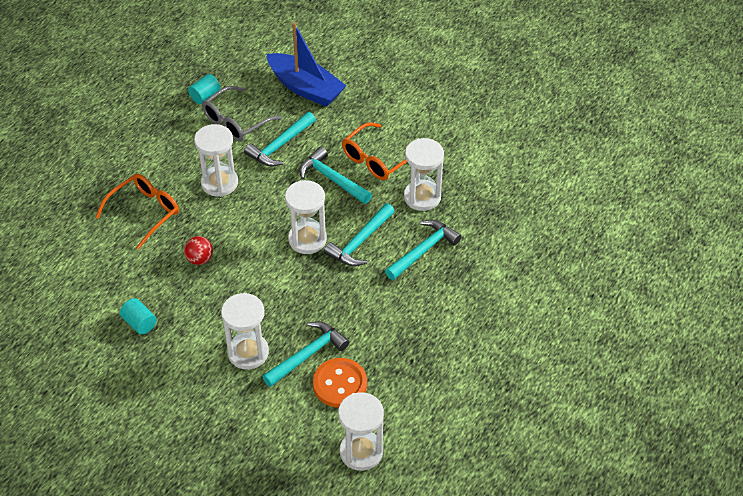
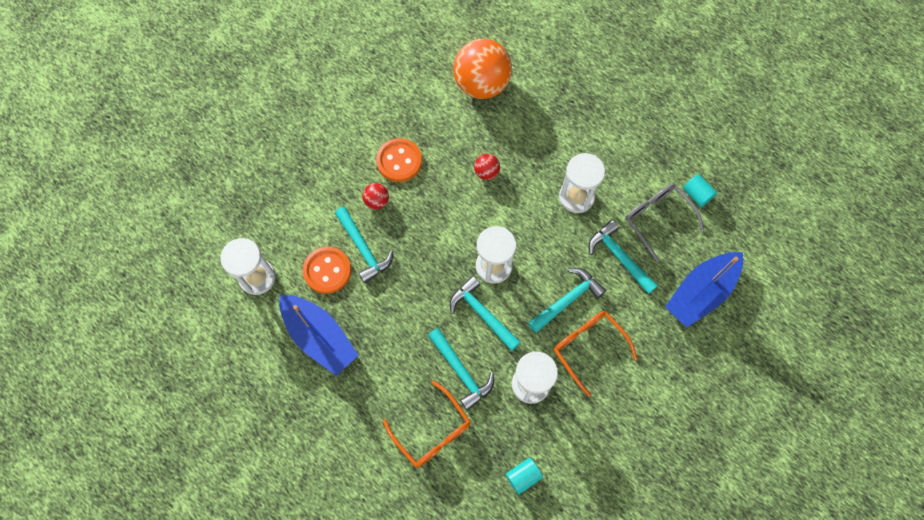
camera: 100 degrees right, 20 degrees up
orange glasses [96,174,179,250] -> orange glasses moved to [383,381,471,467]
turquoise cylinder [120,298,157,335] -> turquoise cylinder moved to [506,458,543,494]
white hourglass [221,293,269,370] -> red ball [362,183,389,210]
none -> blue boat [280,295,358,376]
none -> orange button [376,138,422,182]
none -> orange ball [453,38,512,99]

